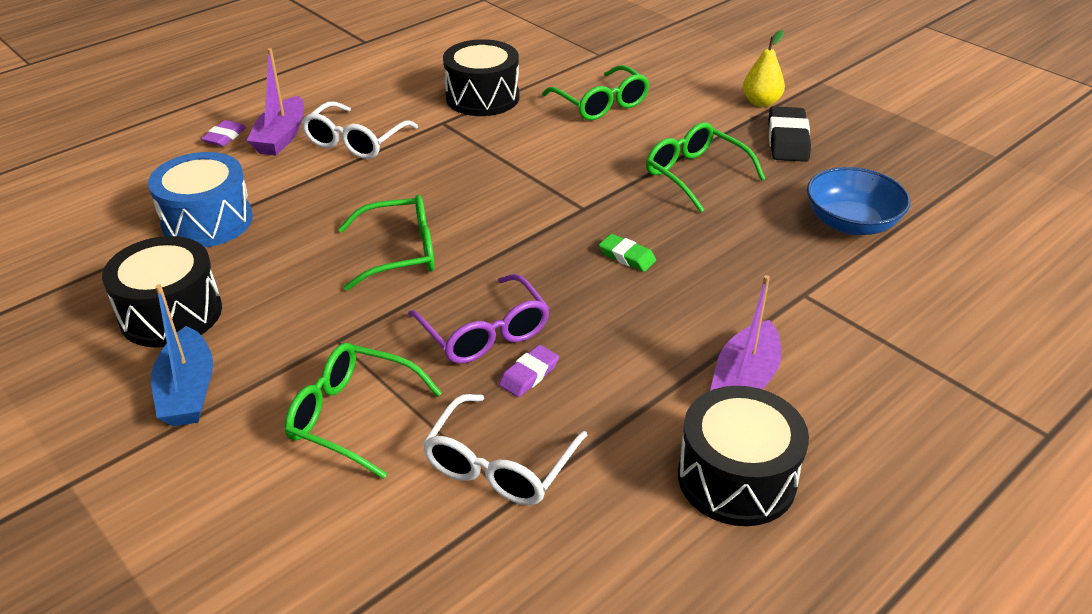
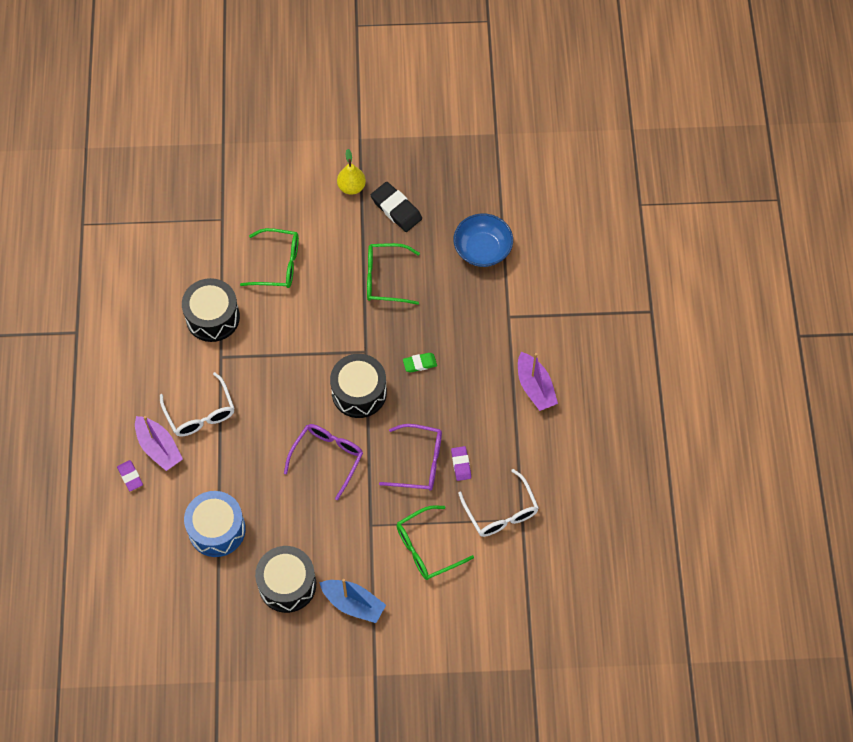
camera: 50 degrees left, 25 degrees up
green glasses [338,195,435,291] -> purple glasses [284,424,363,500]
black drum [678,386,809,526] -> black drum moved to [330,354,387,418]

